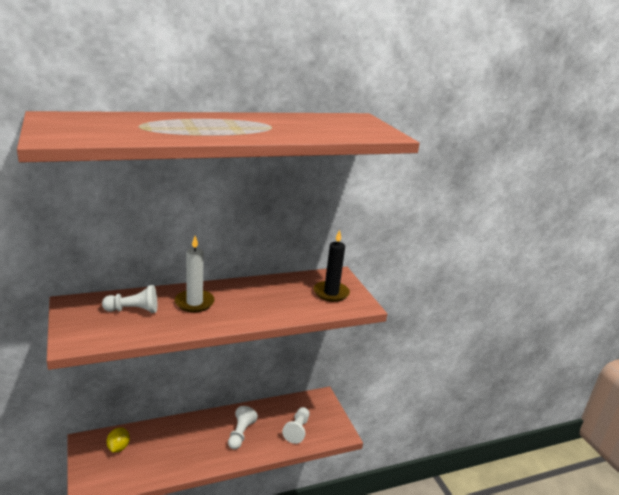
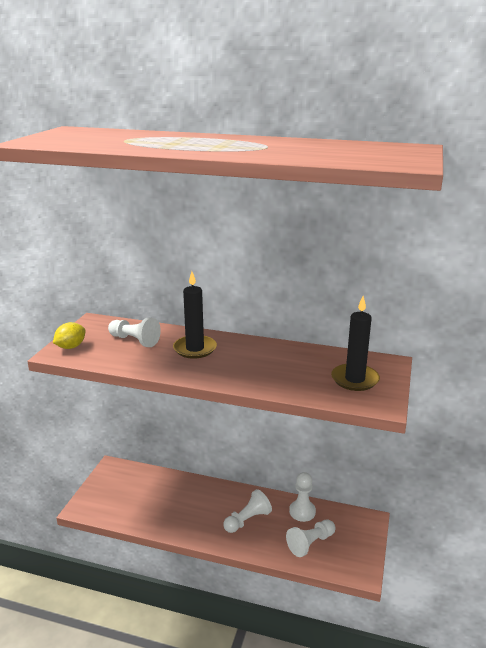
camera: 40 degrees right, 0 degrees up
yellow lemon [107,428,130,452] -> yellow lemon moved to [53,322,85,349]
white candle [175,236,215,312] -> black candle [173,271,217,359]
none -> white pawn [289,472,316,522]

